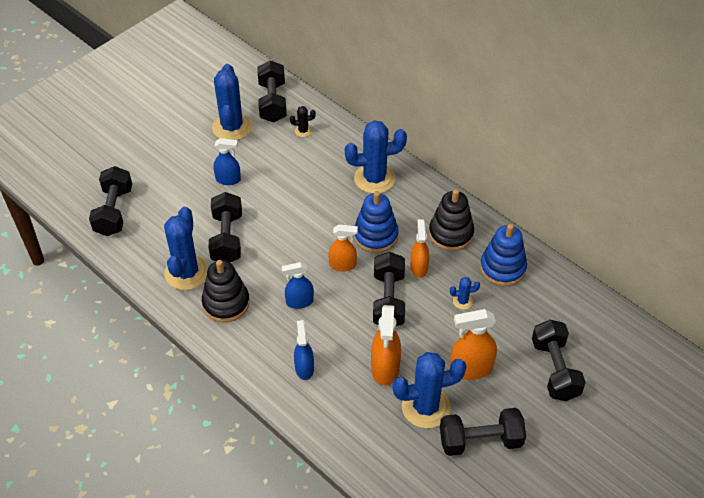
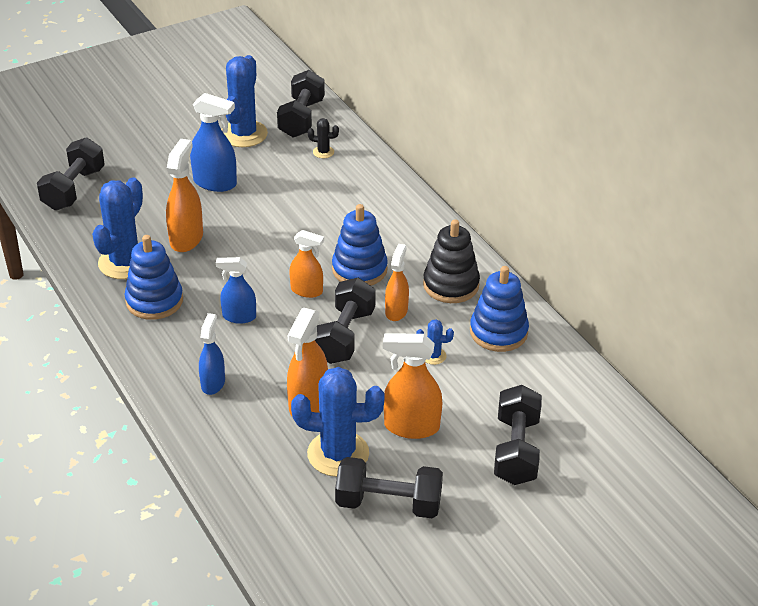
camera: 15 degrees right, 10 degrees down
black stacking toy [202,260,250,322] -> blue stacking toy [125,235,183,320]
black dumbbell [208,192,242,262] -> orange spray bottle [166,139,203,252]
blue spray bottle [213,138,241,185] -> blue spray bottle [190,93,237,192], size x1.51
blue cactus [345,120,407,193] -> none

